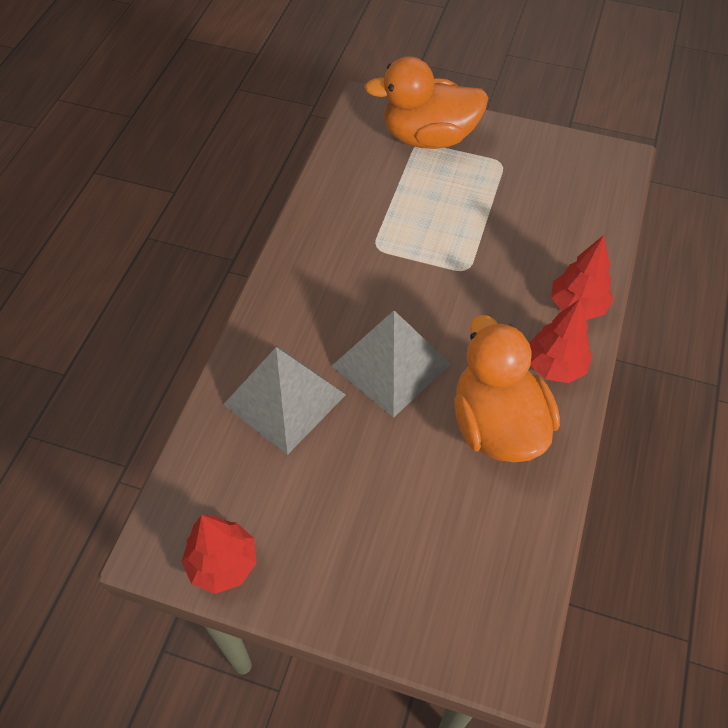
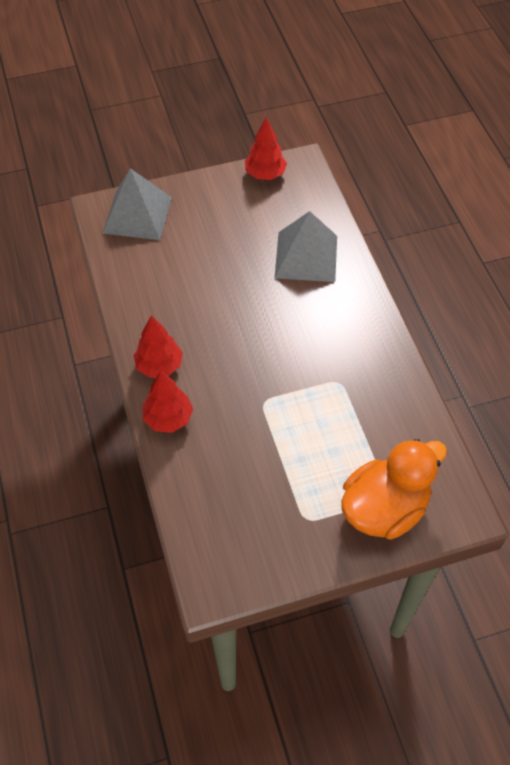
camera: 145 degrees right, 0 degrees up
grey pyramid [332,311,451,418] -> grey pyramid moved to [103,168,172,240]
orange duck [454,315,560,462] -> none

